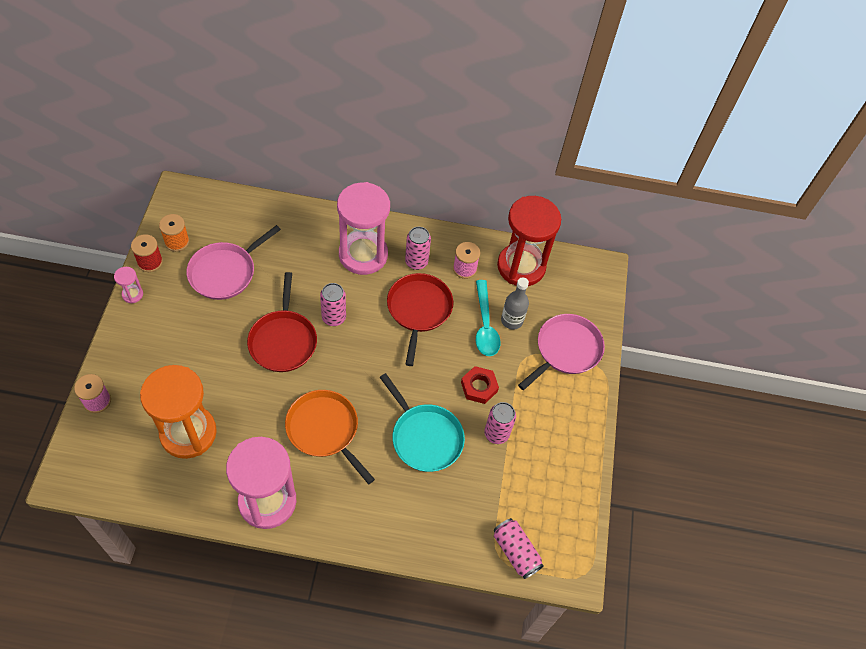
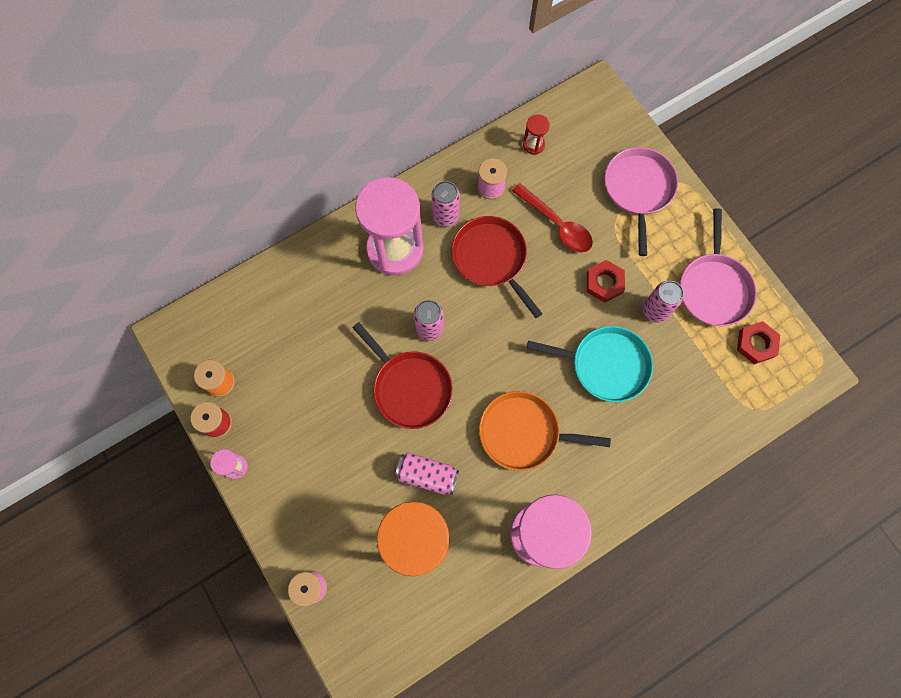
camera: 35 degrees left, 15 degrees up
pink pan [186,225,281,300] -> pink pan moved to [680,208,757,326]
turquoise spoon [476,280,500,356] -> red spoon [512,183,593,252]
pink can [494,518,544,579] -> pink can moved to [395,453,459,495]
red hourglass [497,196,561,286] -> red hourglass [523,114,550,155], size x0.40
grey bottle [501,277,529,330] -> none
none -> red nut [737,321,780,364]

